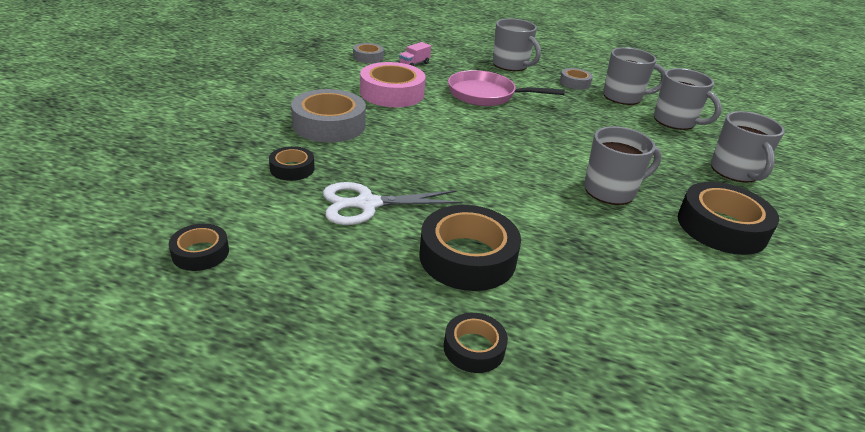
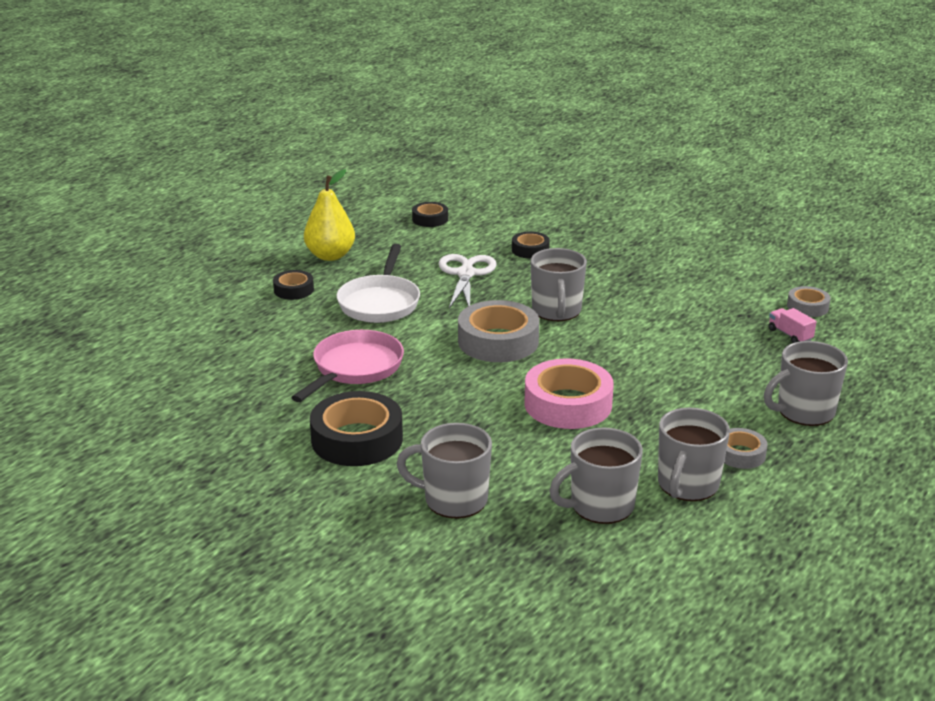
camera: 110 degrees right, 5 degrees down
grey tape [291,89,366,143] -> grey tape moved to [458,300,539,362]
pink tape [360,62,426,107] -> pink tape moved to [525,359,614,429]
black tape [419,205,521,291] -> white pan [337,244,420,323]
pink pan [448,70,565,106] -> pink pan moved to [291,330,404,402]
grey mug [584,126,662,205] -> grey mug moved to [530,248,587,321]
none -> yellow pear [304,169,355,261]

